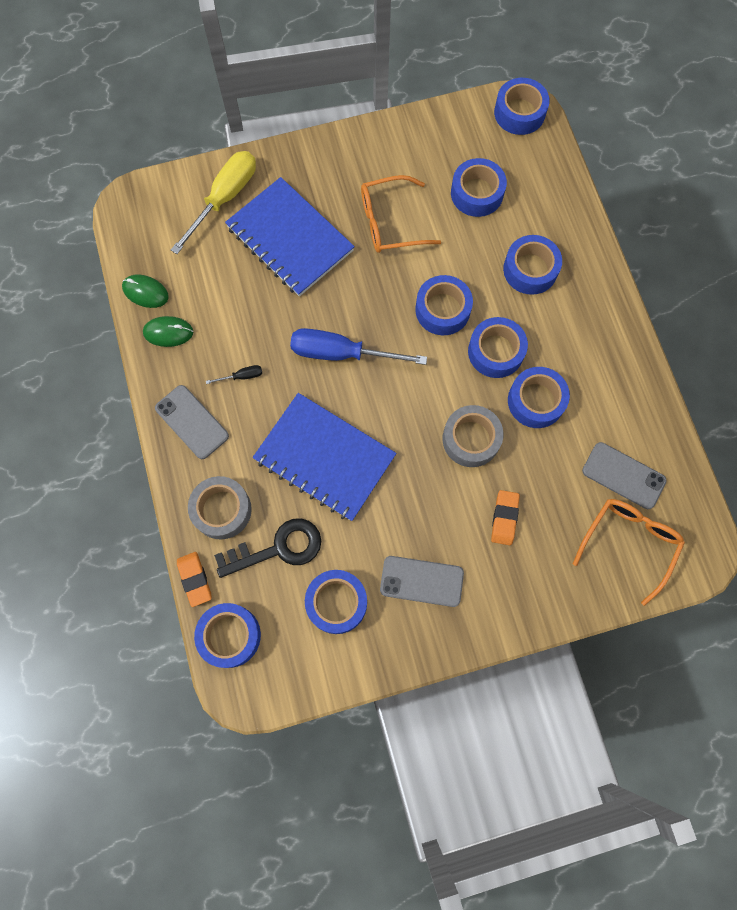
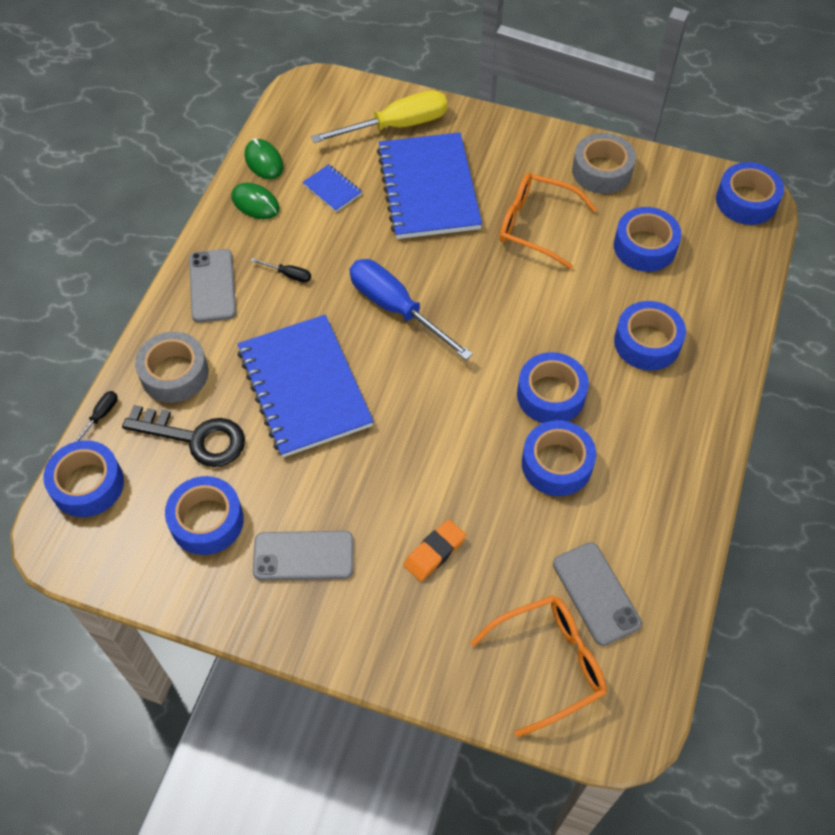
camera: 35 degrees right, 15 degrees down
orange eraser [177,552,212,607] -> black screwdriver [75,391,118,442]
grey phone [380,556,464,607] -> grey phone turned 45 degrees counterclockwise [253,531,354,580]
blue tape [415,275,473,335] -> none
grey tape [442,405,504,467] -> grey tape moved to [572,133,636,194]
none -> blue notebook [303,164,362,212]

